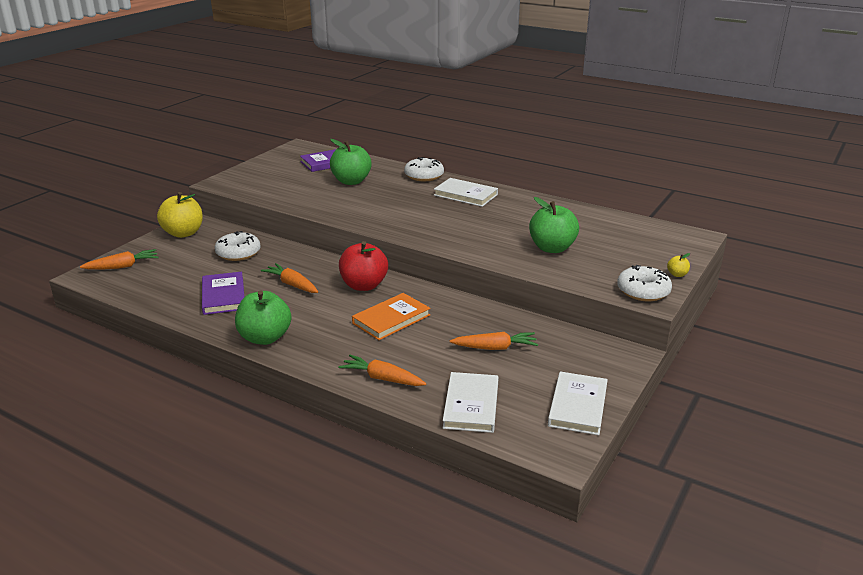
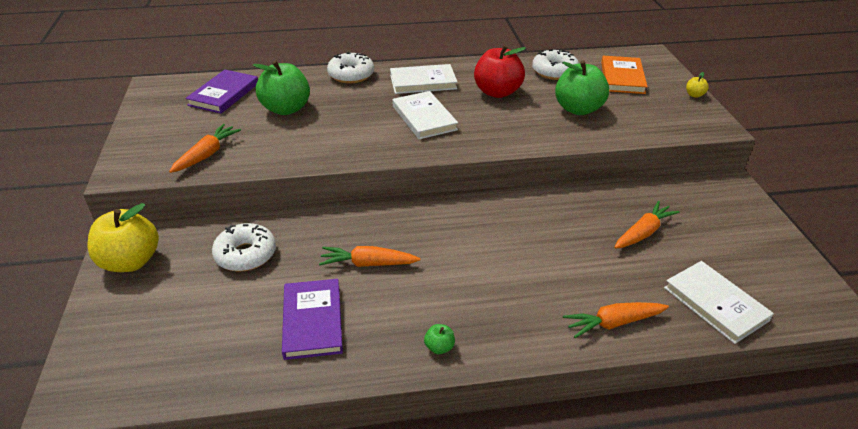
camera: 40 degrees left, 10 degrees up
orange carrot [80,249,159,270] -> orange carrot moved to [169,124,241,173]
purple book [202,271,244,315] -> purple book turned 45 degrees clockwise [282,279,343,360]
green apple [235,290,291,345] -> green apple [424,324,455,354], size x0.42
red apple [339,241,388,291] -> red apple moved to [474,45,526,98]
orange book [352,293,430,340] -> orange book moved to [601,56,648,94]
white book [548,371,608,435] -> white book moved to [392,91,458,139]
white donut [617,265,672,301] -> white donut moved to [532,49,579,80]

